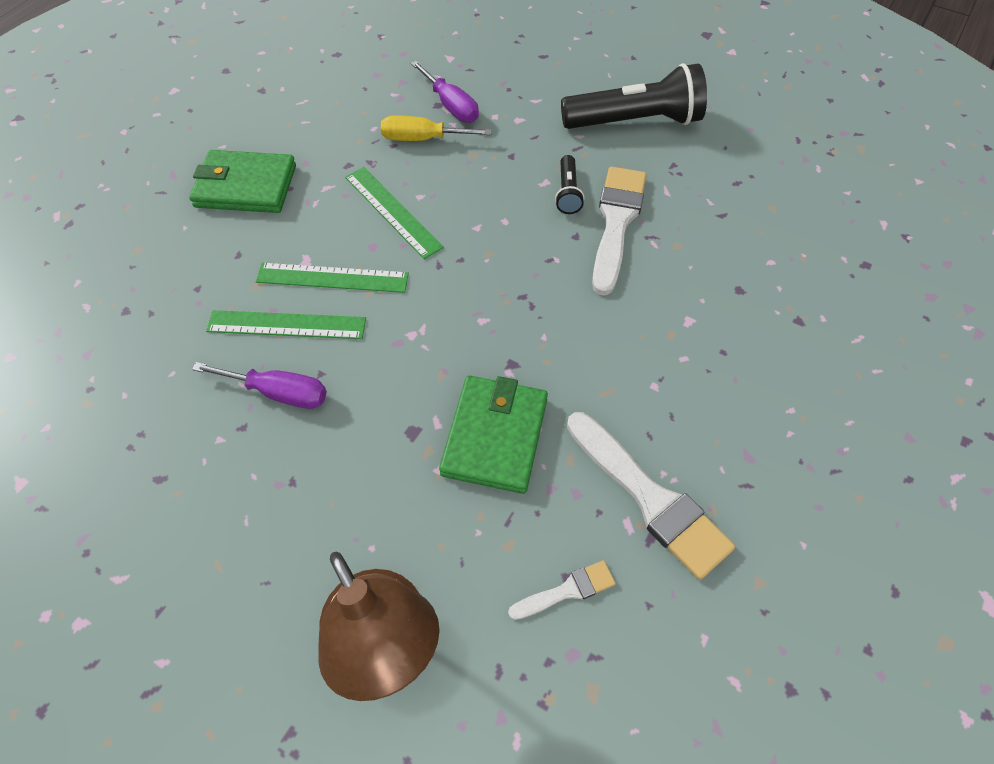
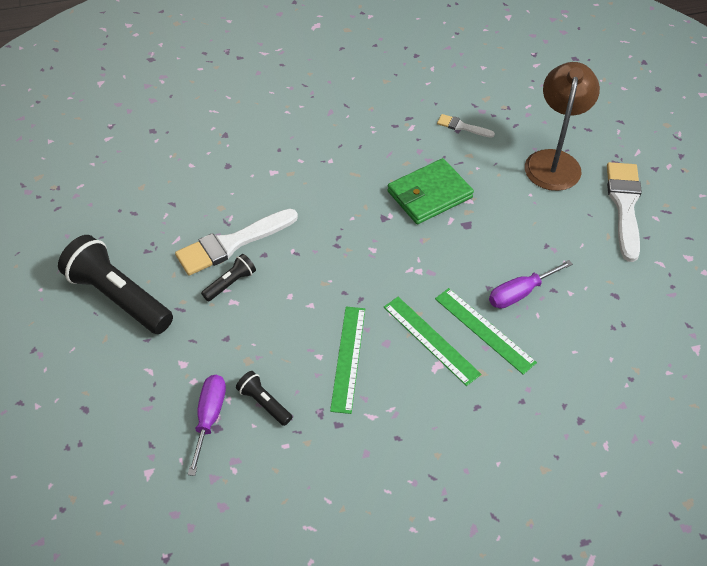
camera: 135 degrees left, 5 degrees down
green wallet [189,150,296,213] -> none
purple screwdriver [192,362,327,409] -> purple screwdriver turned 90 degrees counterclockwise [489,260,573,309]
yellow screwdriver [381,115,492,141] -> black flashlight [236,371,292,426]
white brush [567,412,735,580] -> white brush moved to [607,162,642,262]

